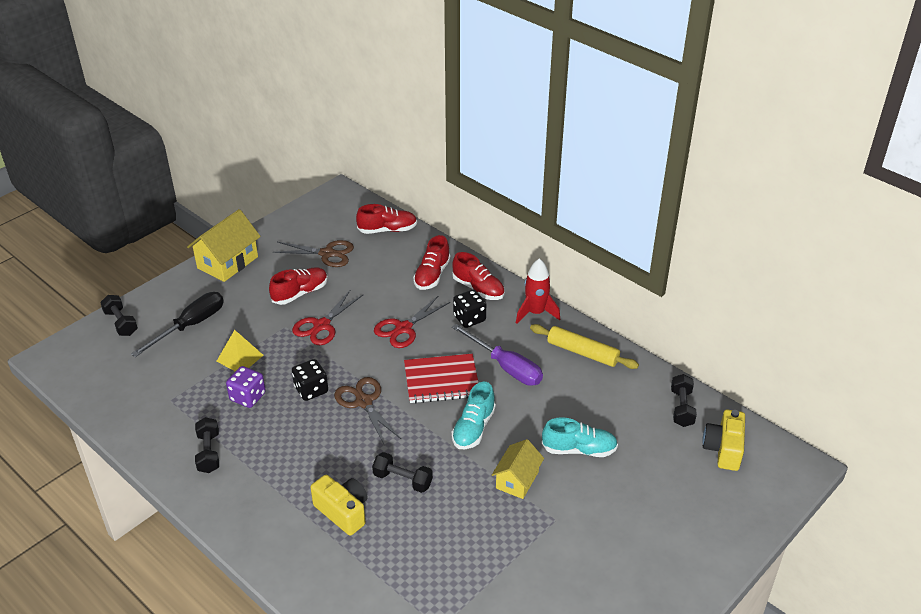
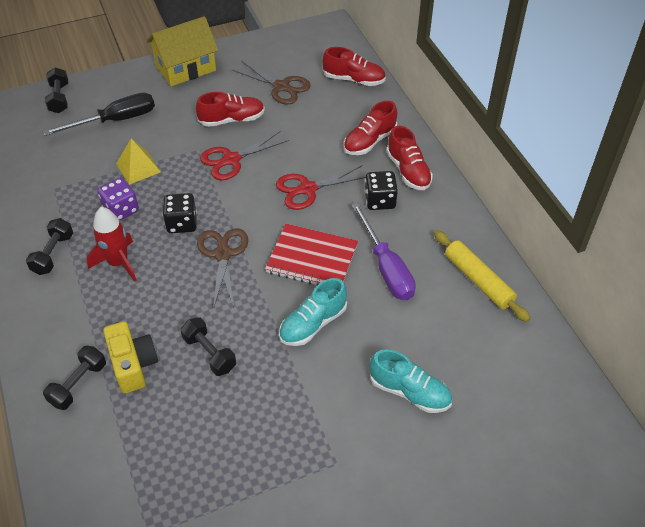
camera: 25 degrees right, 10 degrees up
yellow house [492,439,544,499] -> none
red rocket [516,258,560,324] -> red rocket moved to [87,207,137,282]
black dumbbell [671,374,697,427] -> black dumbbell moved to [43,346,106,410]
yellow camera [702,410,745,471] -> none

